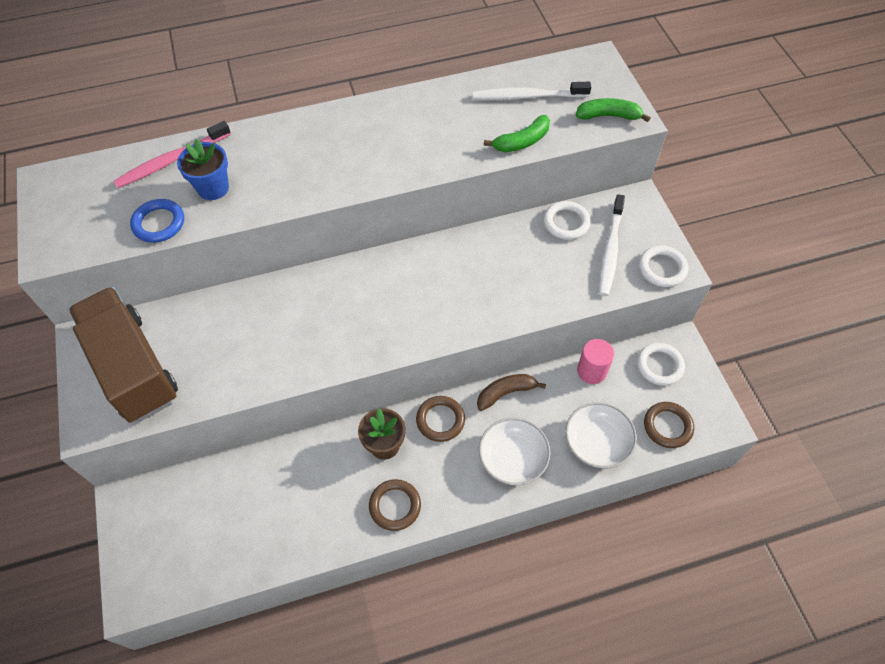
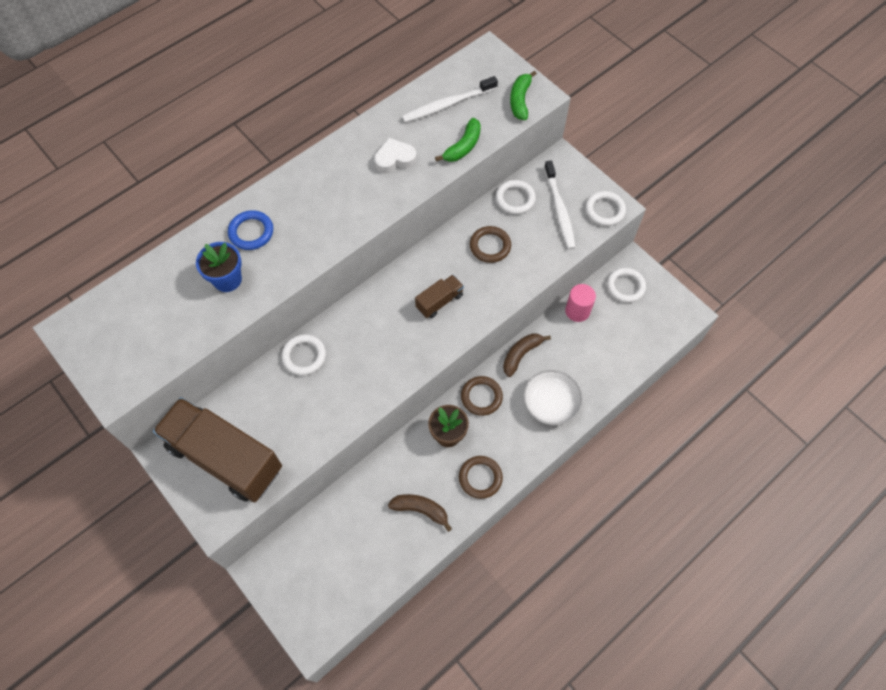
camera: 25 degrees left, 5 degrees up
pink toothbrush [114,121,231,188] -> none
blue ring [130,199,184,243] -> blue ring moved to [228,210,273,250]
white bowl [565,402,637,469] -> none
green banana [576,98,651,122] -> green banana turned 60 degrees counterclockwise [510,71,537,120]
brown ring [644,402,694,448] -> brown ring moved to [470,226,511,263]
none -> white ring [281,334,326,376]
none -> white heart [374,138,417,174]
none -> brown banana [388,494,452,532]
none -> brown truck [415,275,464,318]

